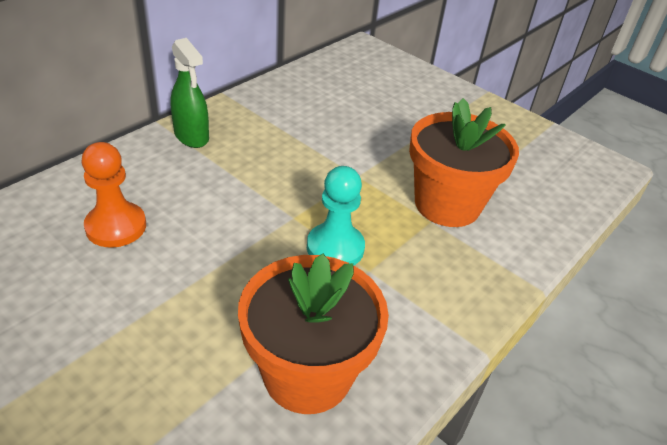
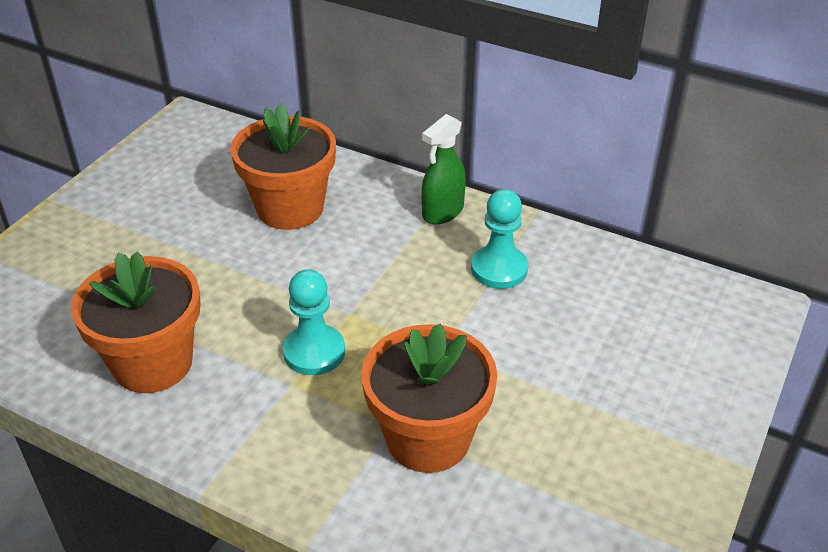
camera: 80 degrees right, 0 degrees up
orange pawn [81,142,146,248] -> orange flower pot [230,103,336,230]
none -> turquoise pawn [471,189,528,289]

